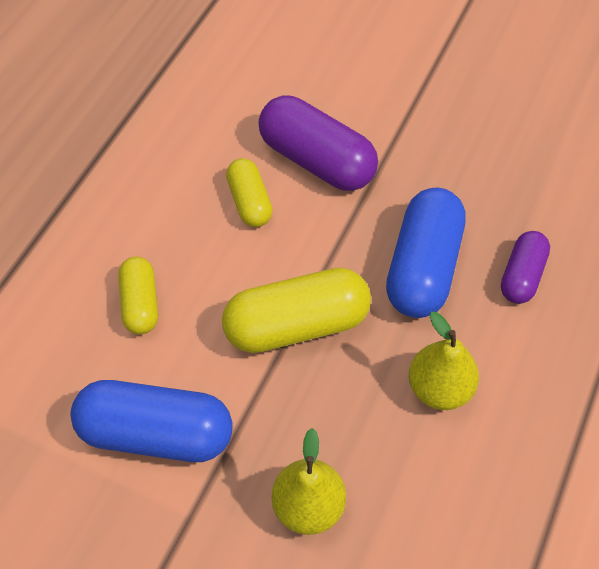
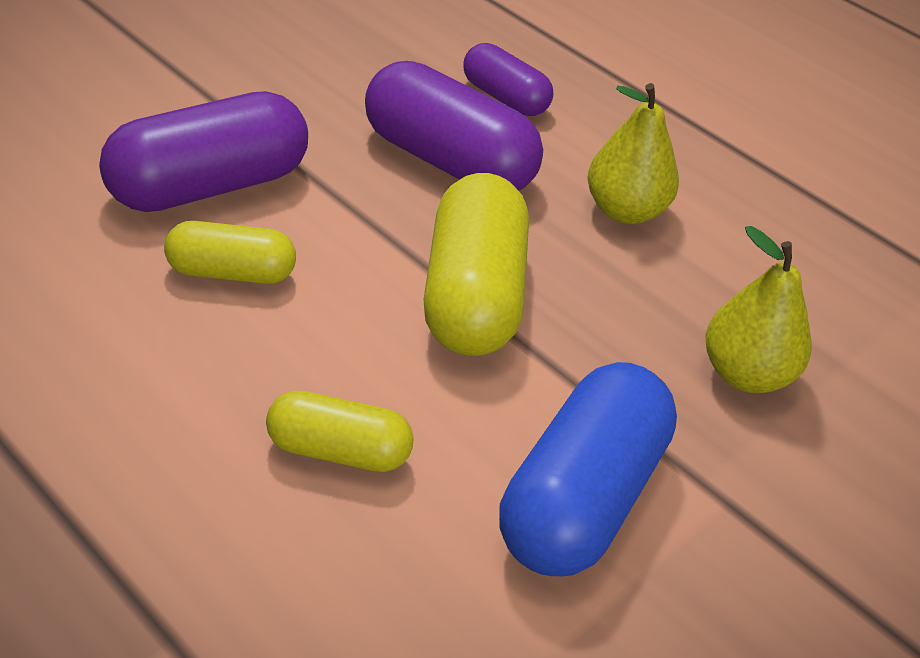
camera: 75 degrees left, 15 degrees down
blue capsule [386,188,466,318] -> purple capsule [365,61,543,191]

